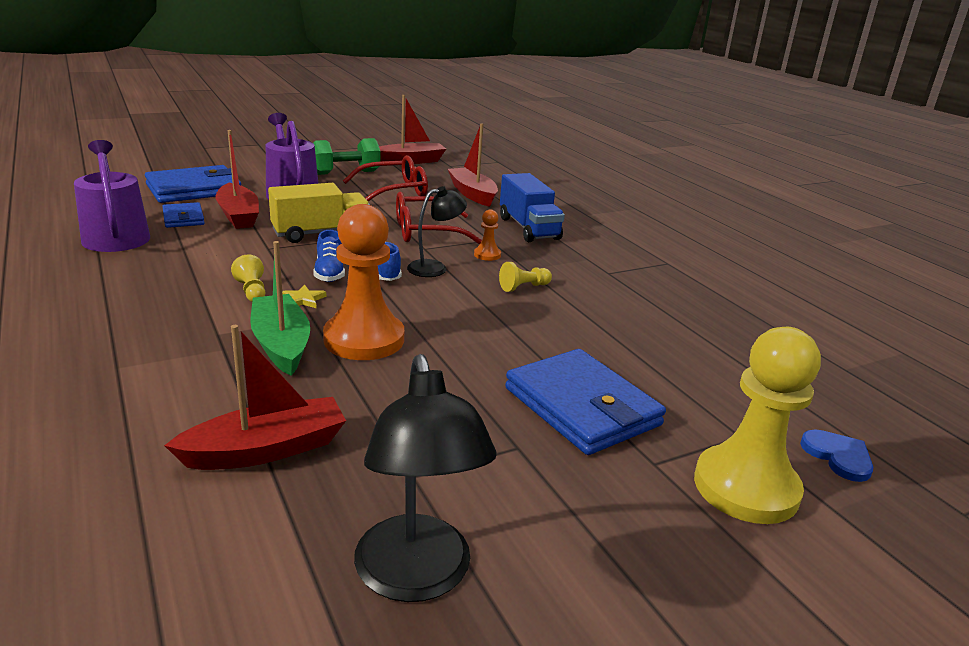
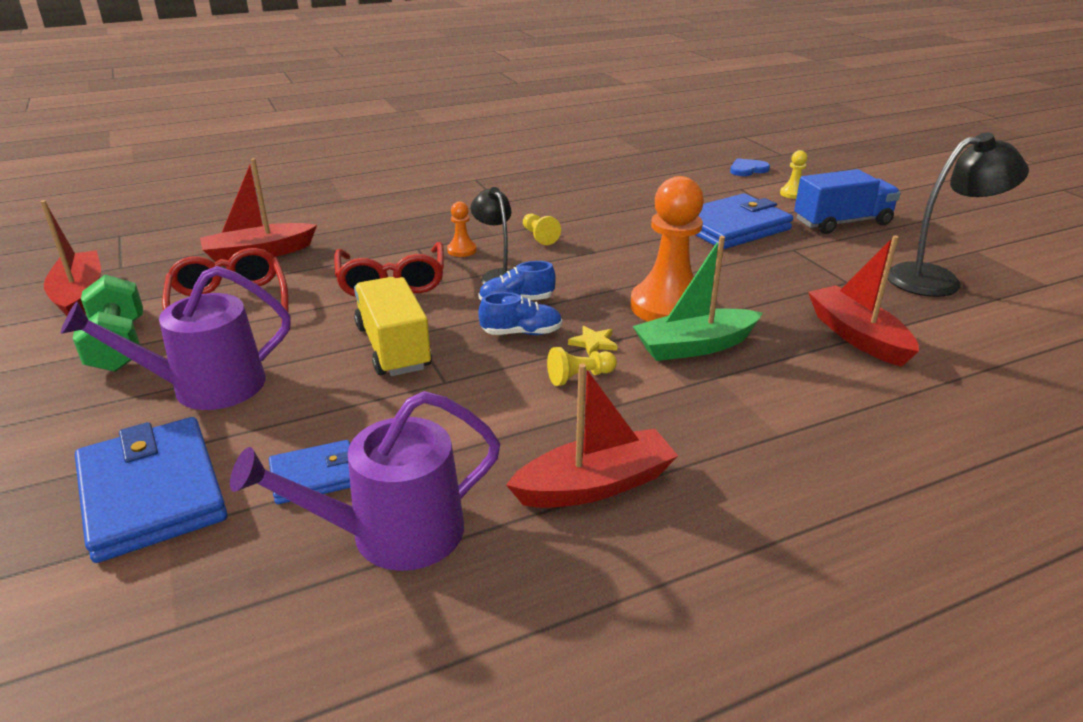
camera: 85 degrees left, 5 degrees up
red boat [215,130,259,229] -> red boat moved to [506,363,678,508]
blue truck [500,173,565,242] -> blue truck moved to [794,169,901,234]
yellow pawn [694,327,821,524] -> yellow pawn [780,150,807,199], size x0.43

